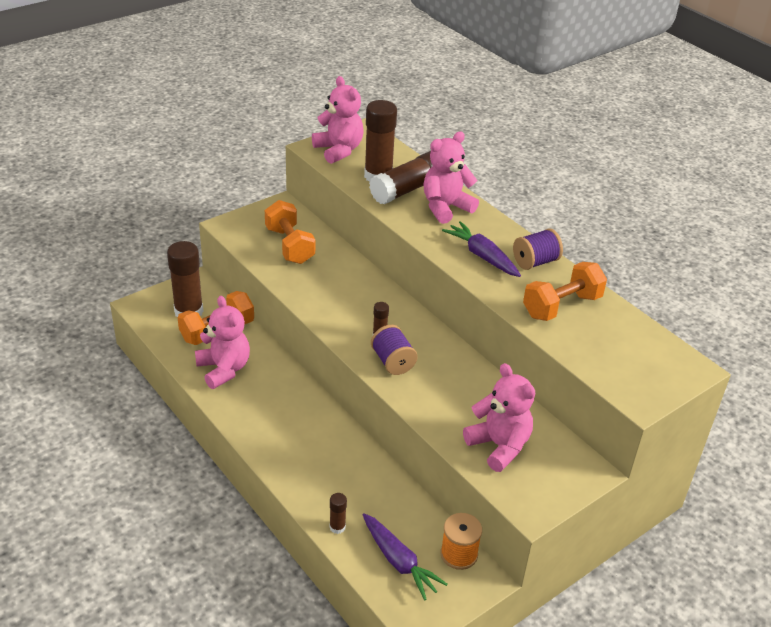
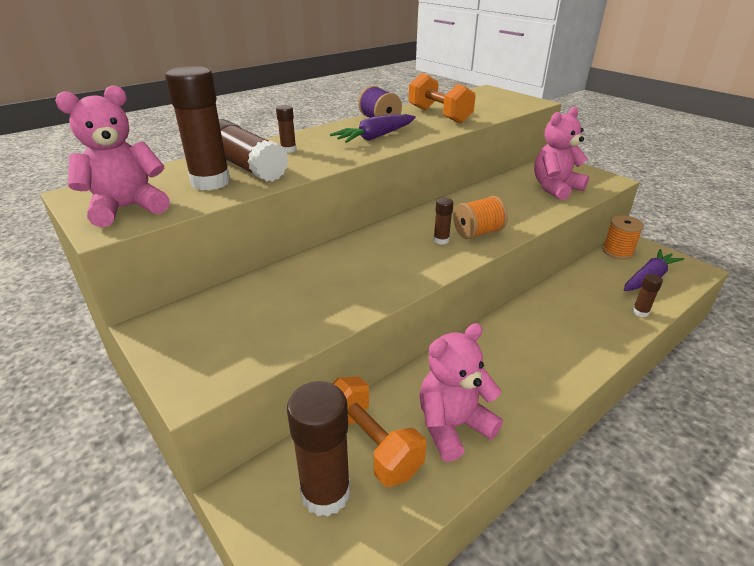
camera: 90 degrees left, 5 degrees down
orange dumbbell [265,200,315,264] -> none
purple spool [371,325,418,375] -> orange spool [453,196,508,239]
pink teddy bear [423,131,479,224] -> brown glue stick [276,105,296,153]

